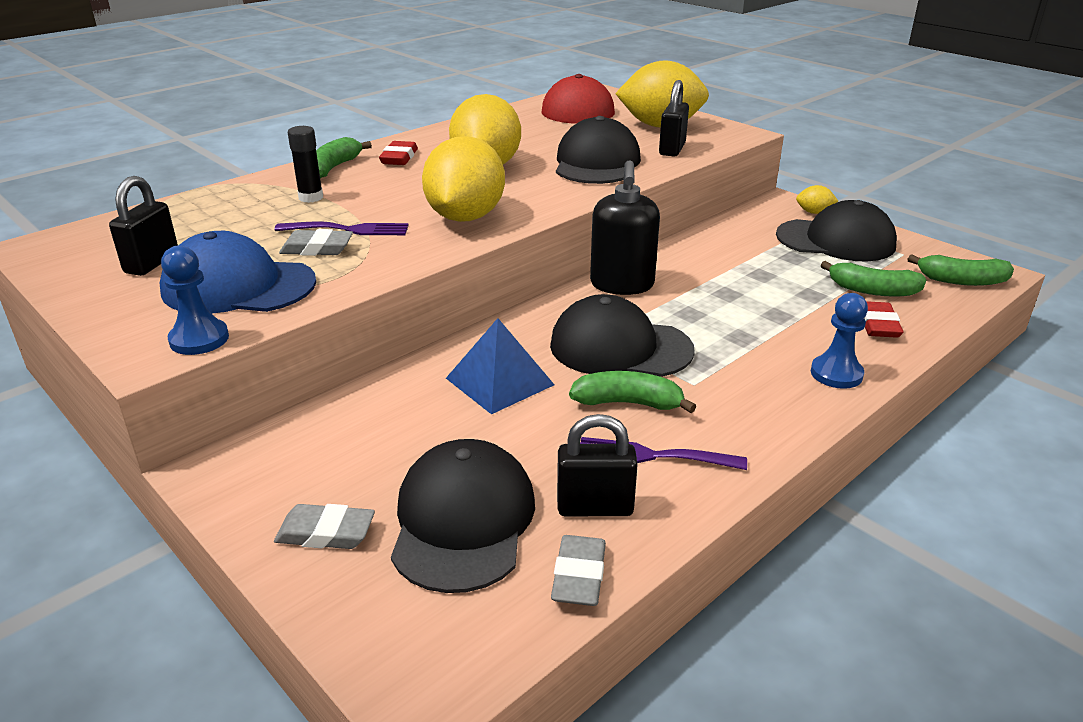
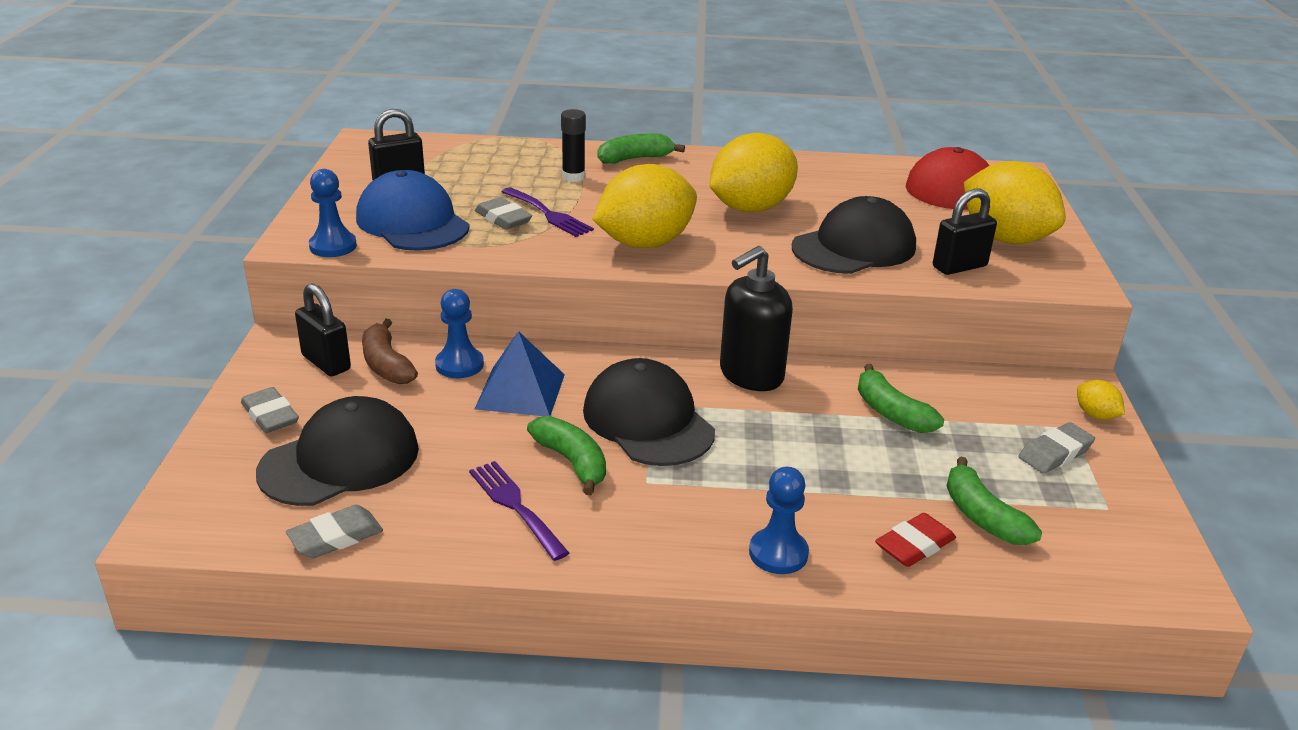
camera: 45 degrees right, 0 degrees up
red eraser [379,141,418,165] -> none
black padlock [557,414,638,516] -> black padlock moved to [295,283,351,376]
black cap [776,200,897,261] -> grey eraser [1019,422,1095,474]
green banana [908,254,1014,286] -> green banana moved to [858,364,944,433]
none -> brown banana [362,319,418,384]
none -> blue pawn [435,289,484,378]

